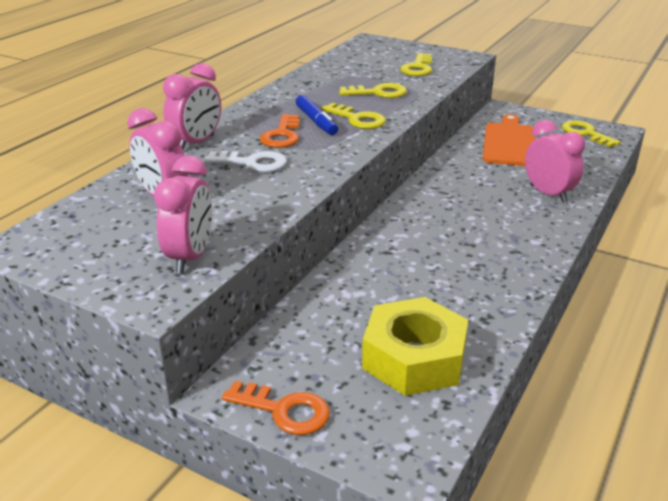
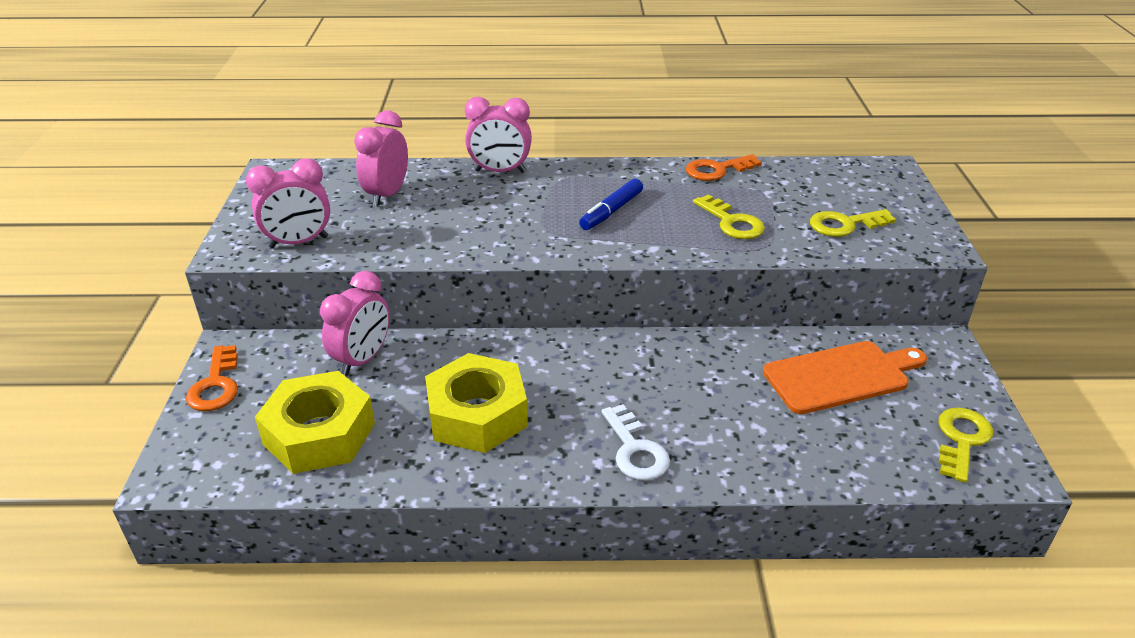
camera: 60 degrees right, 5 degrees up
white key [204,151,287,172] -> white key moved to [602,404,670,481]
orange key [260,114,300,148] -> orange key moved to [686,154,762,181]
yellow key [321,103,386,129] -> none
pink clock [525,120,585,203] -> pink clock moved to [320,271,390,376]
none -> yellow nut [425,353,528,453]

